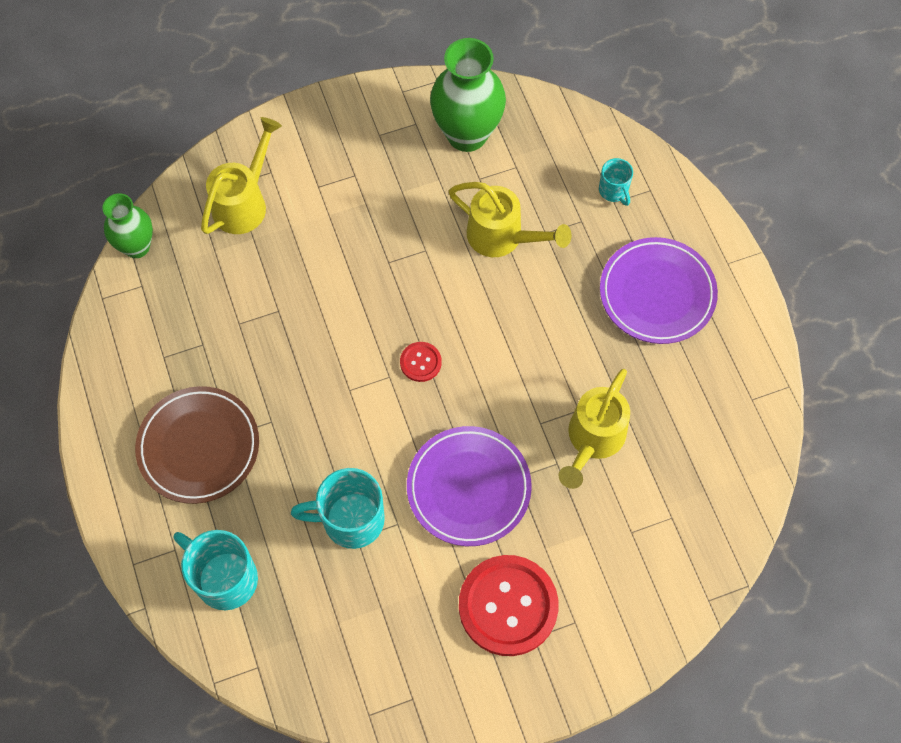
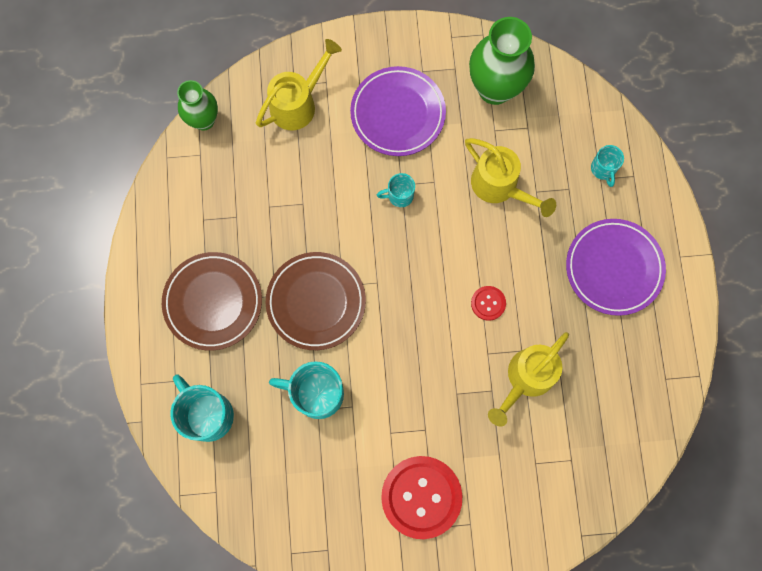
camera: 15 degrees right, 10 degrees up
red button [400,342,442,382] -> red button moved to [471,286,506,321]
purple plate [407,426,532,546] -> purple plate moved to [350,66,446,156]
none -> brown plate [266,252,366,350]
none -> turquoise mug [377,173,415,207]

